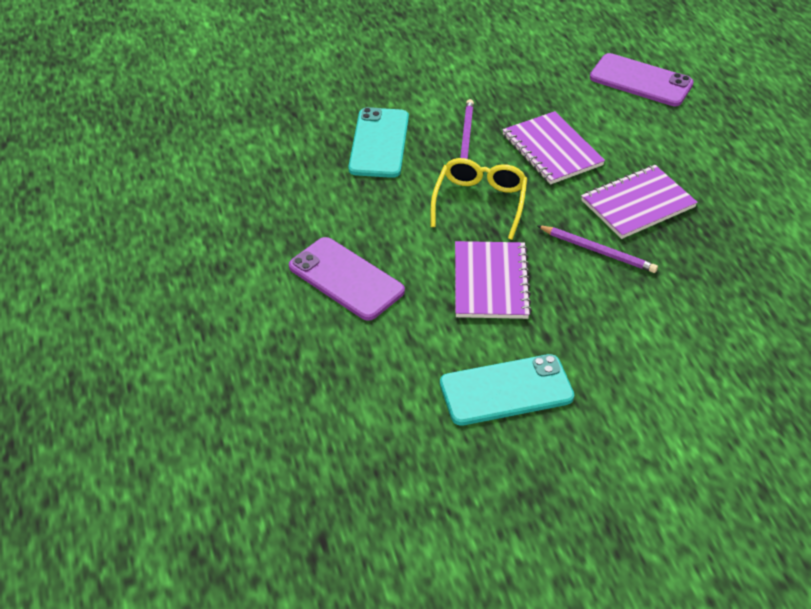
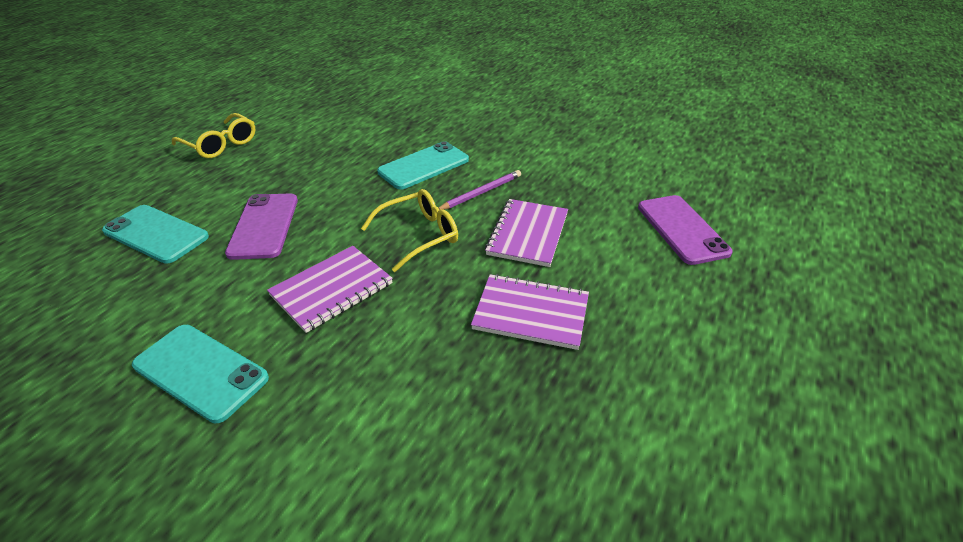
camera: 45 degrees right, 5 degrees down
purple pencil [537,225,658,273] -> none
none -> turquoise phone [102,205,209,264]
none -> yellow glasses [172,113,256,158]

